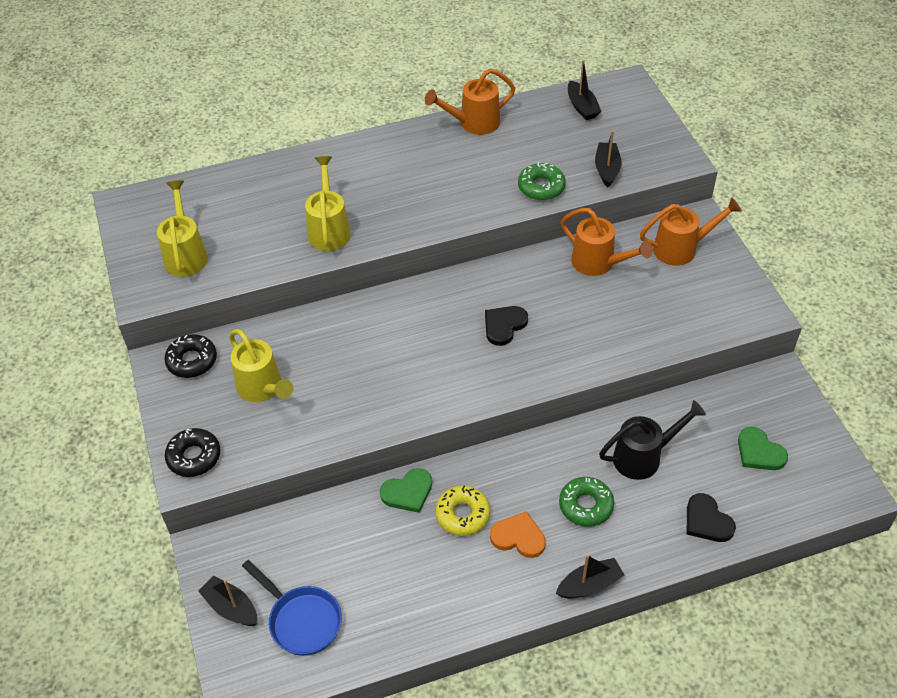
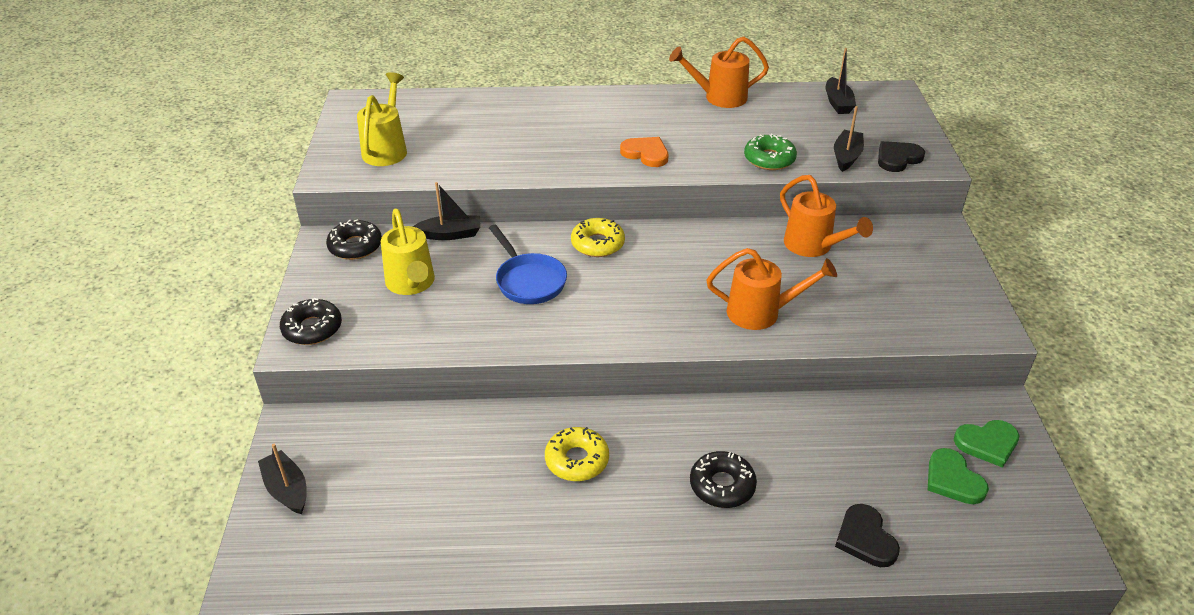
camera: 15 degrees right, 10 degrees down
blue pan [242,560,342,656] -> blue pan moved to [489,225,567,304]
yellow watering can [305,156,351,251] -> none
green heart [380,468,432,513] -> green heart moved to [954,420,1019,468]
black heart [485,306,528,346] -> black heart moved to [878,141,925,172]
orange heart [490,511,546,558] -> orange heart moved to [620,137,668,167]
black boat [556,555,625,599] -> black boat moved to [413,182,480,240]
green donut [559,477,614,527] -> black donut [690,451,757,508]
black watering can [599,400,706,480] -> none
orange watering can [640,197,742,266] -> orange watering can moved to [707,248,837,330]
none -> yellow donut [571,218,625,257]

